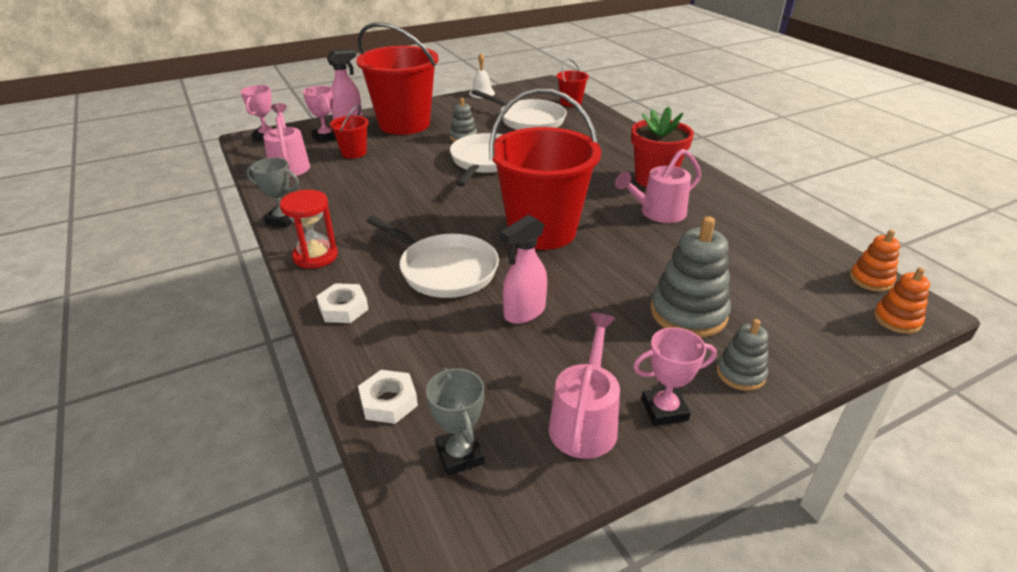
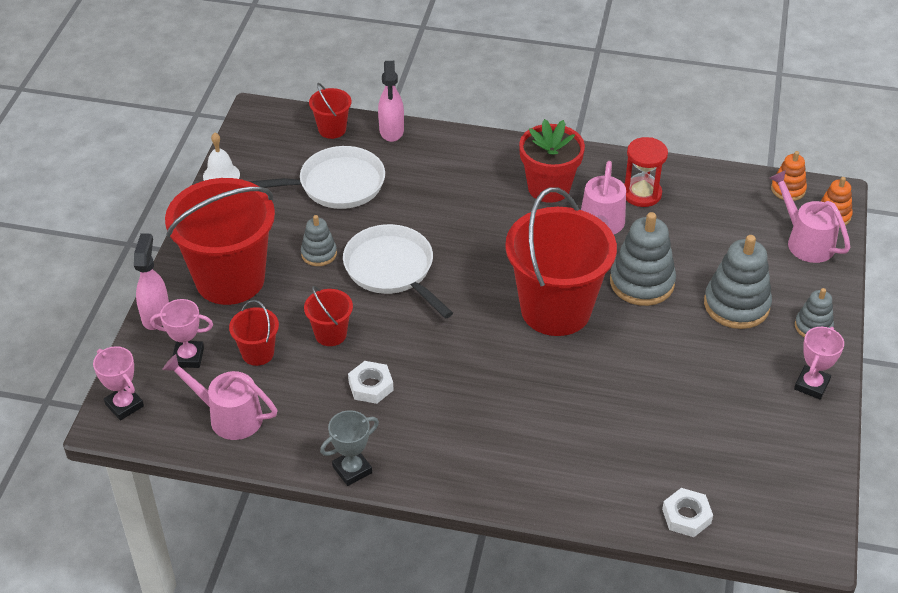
camera: 50 degrees left, 10 degrees up
red hourglass [280,190,338,269] -> red hourglass moved to [624,137,668,207]
white nut [316,283,369,323] -> white nut moved to [348,361,394,404]
white pan [367,216,499,298] -> none
grey trophy [426,368,485,475] -> none
pink spray bottle [500,214,547,324] -> pink spray bottle moved to [378,61,404,142]
pink watering can [548,313,620,459] -> pink watering can moved to [770,170,850,263]
none -> red bucket [304,286,353,346]
none -> grey stacking toy [610,212,676,306]

